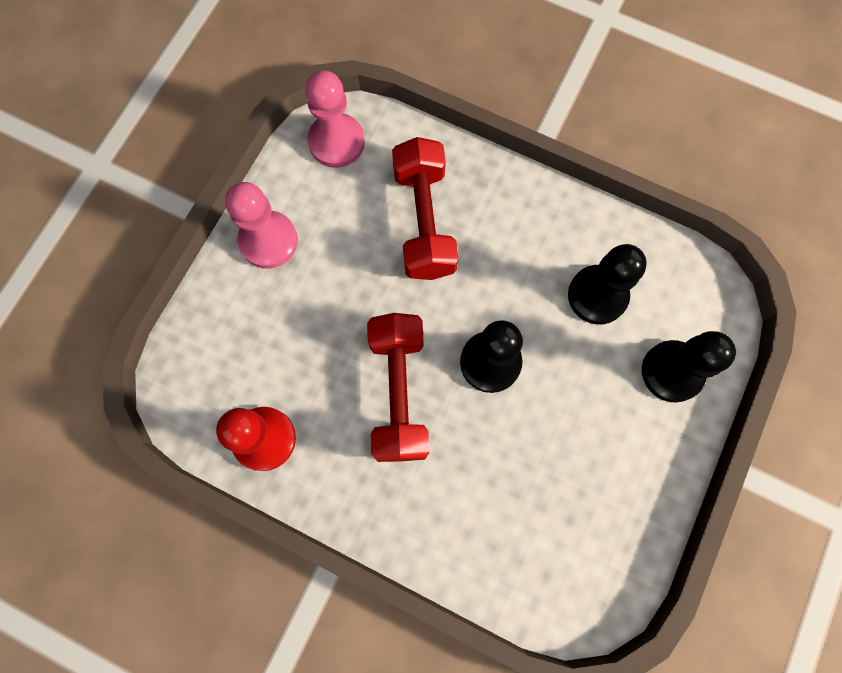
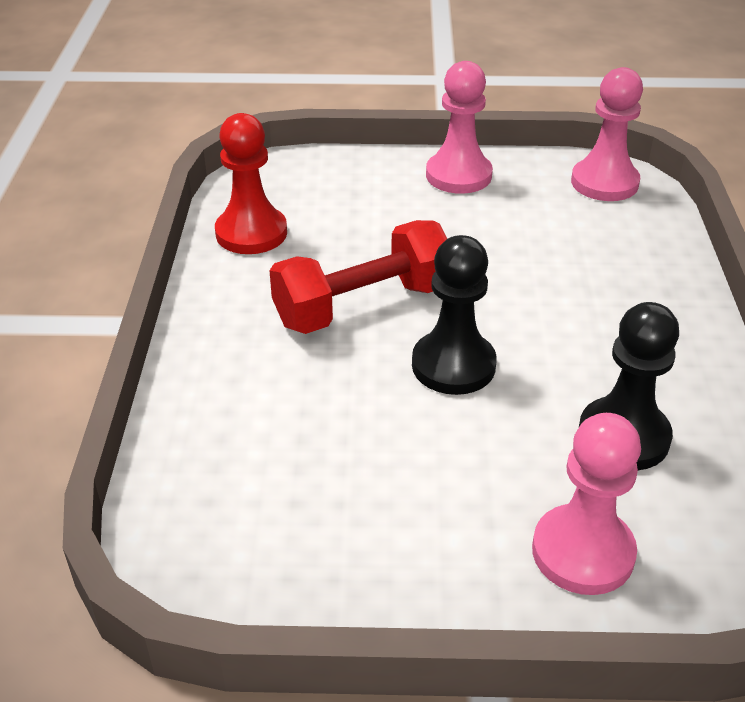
camera: 65 degrees right, 35 degrees down
red dumbbell [392,137,459,280] -> none
black pawn [642,331,736,403] -> pink pawn [532,413,641,595]

